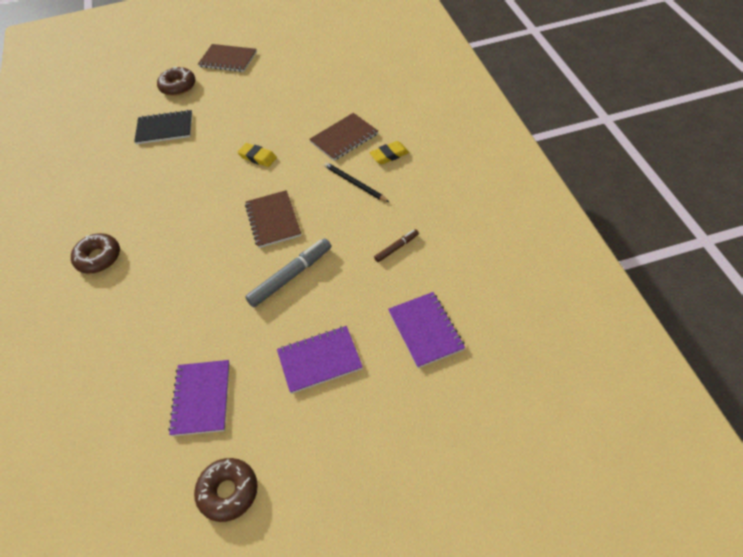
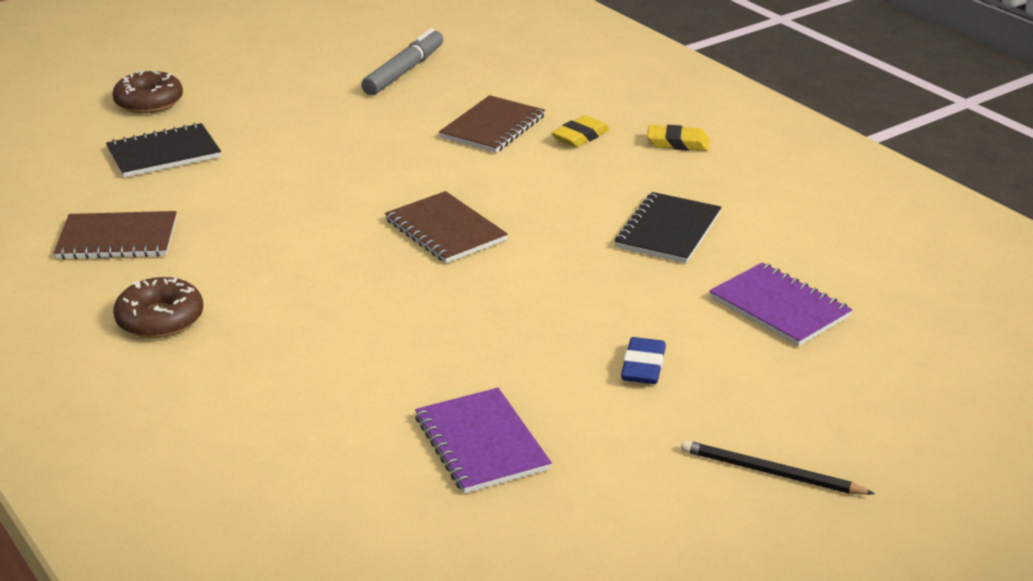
camera: 25 degrees left, 20 degrees down
brown donut [194,458,258,522] -> none
brown notebook [198,44,257,72] -> brown notebook moved to [54,211,177,259]
yellow eraser [237,143,277,167] -> yellow eraser moved to [647,125,710,151]
grey marker [245,239,331,307] -> grey marker moved to [361,28,443,95]
purple notebook [277,326,363,394] -> blue eraser [621,337,666,384]
black pencil [324,162,389,202] -> black pencil moved to [681,440,875,495]
brown marker [374,229,419,262] -> black notebook [615,192,722,263]

